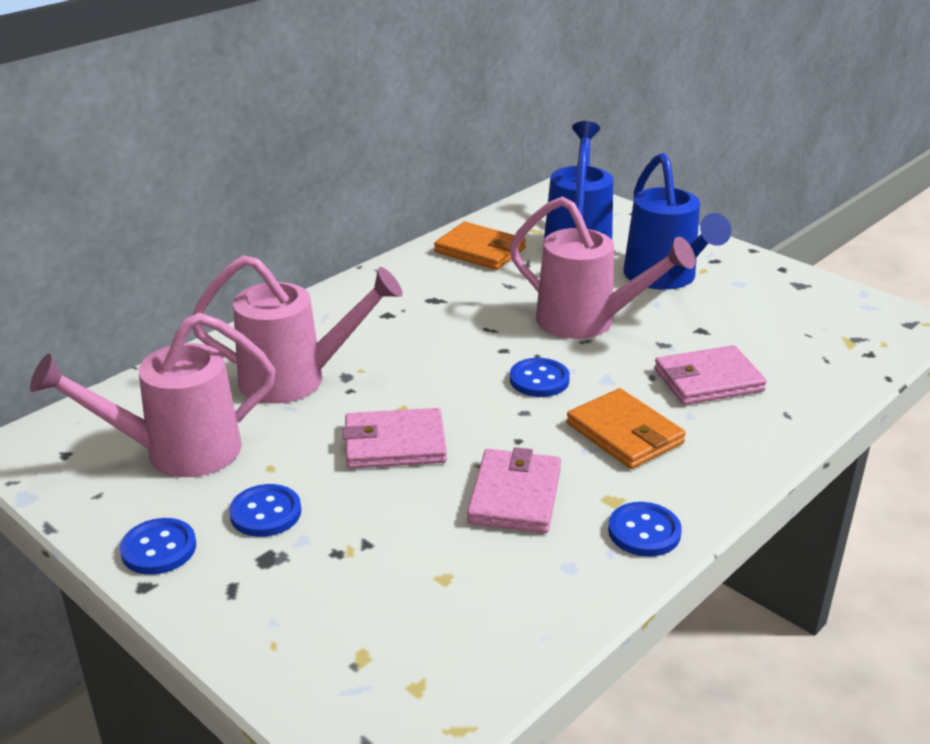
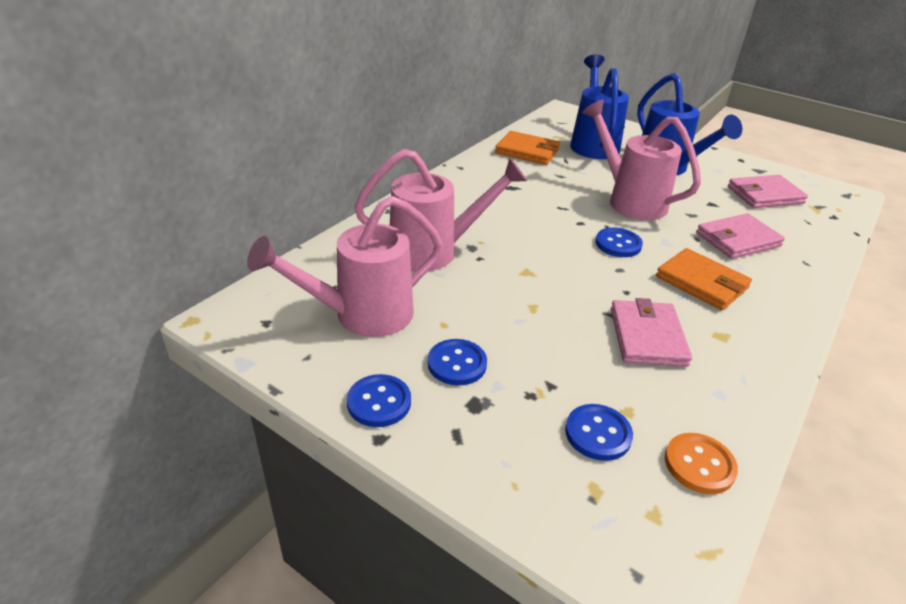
camera: 10 degrees left, 5 degrees up
pink wallet [343,408,447,469] -> pink wallet moved to [728,175,808,208]
pink watering can [509,196,696,339] -> pink watering can turned 150 degrees counterclockwise [582,100,701,220]
blue button [608,502,682,557] -> blue button moved to [565,404,633,461]
none -> orange button [665,433,738,494]

